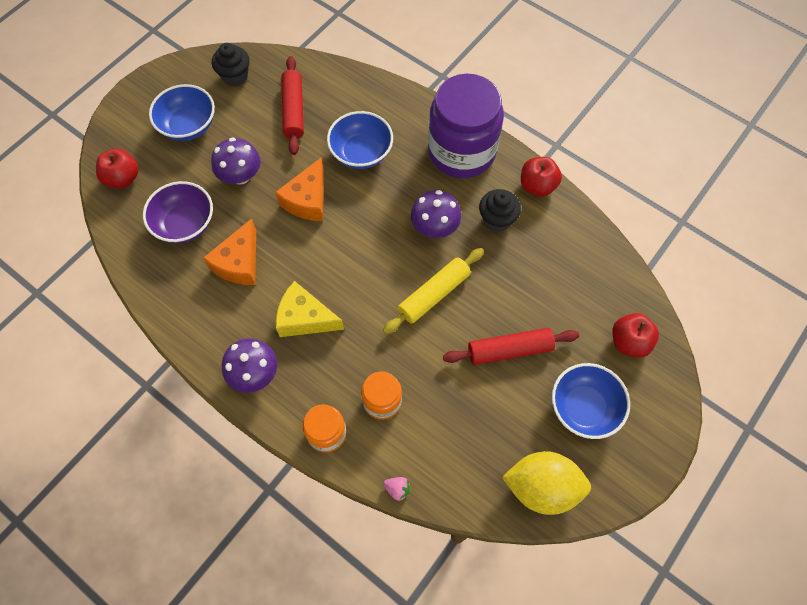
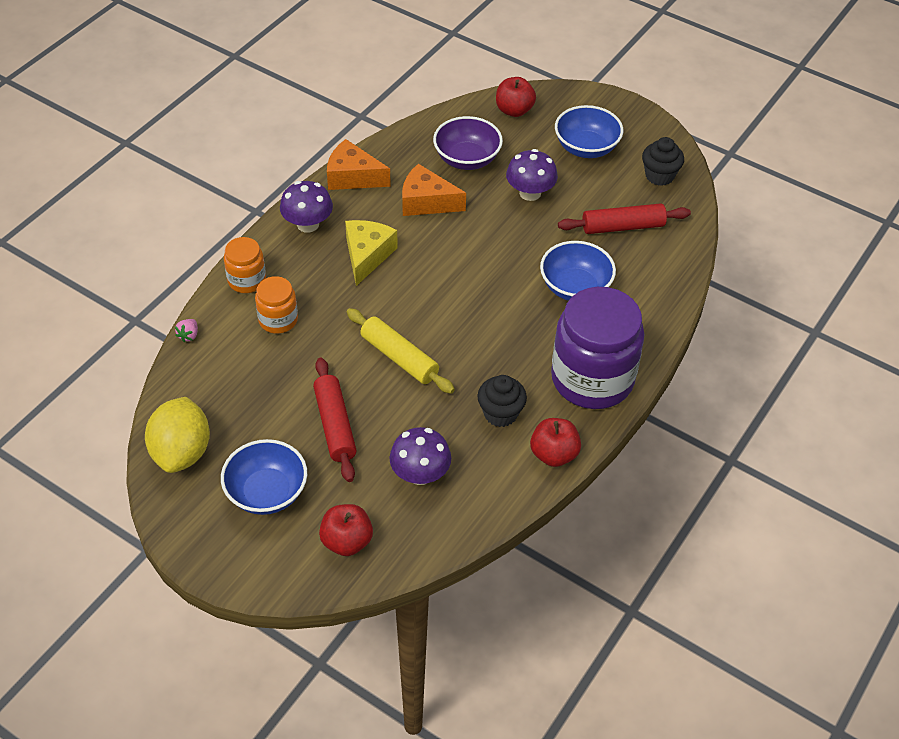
camera: 85 degrees right, 15 degrees down
orange cheese [275,157,324,221] -> orange cheese moved to [327,139,391,190]
purple mushroom [411,190,461,238] -> purple mushroom moved to [390,427,451,485]

